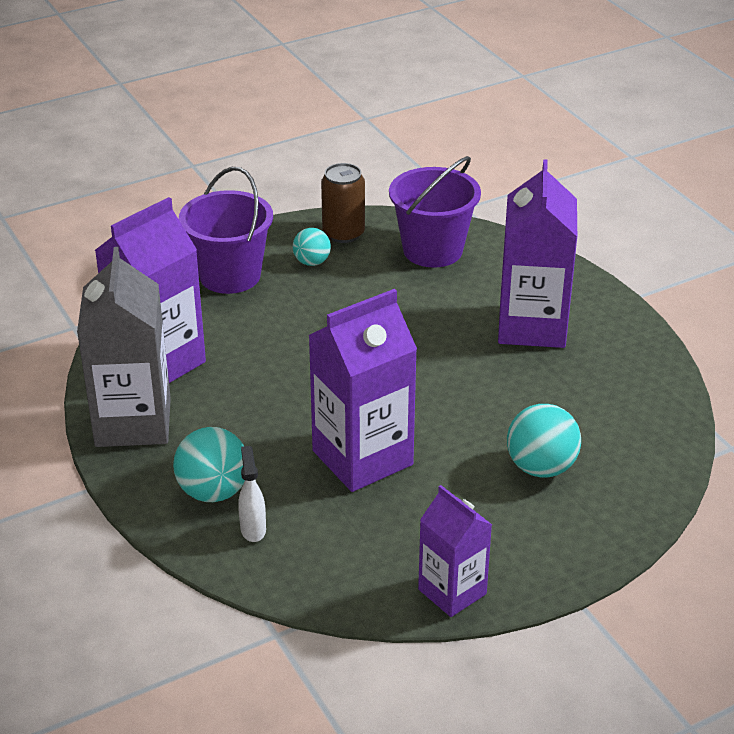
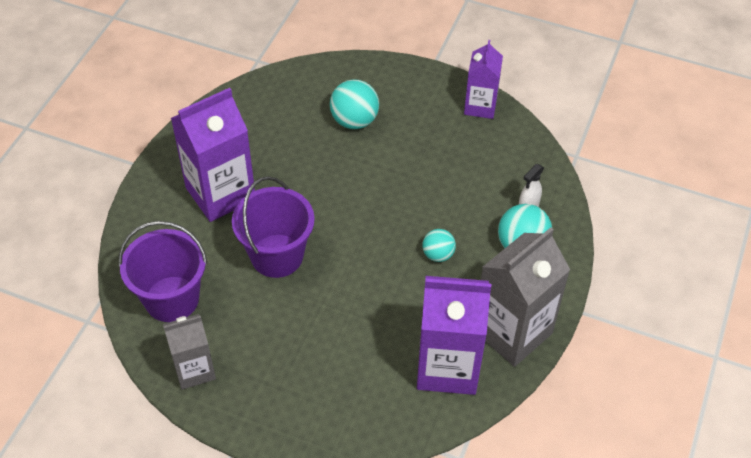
camera: 130 degrees left, 15 degrees up
purple bucket [179,167,273,294] -> purple bucket moved to [232,176,314,278]
turquoise ball [293,228,331,266] -> turquoise ball moved to [422,229,456,262]
purple carton [308,289,417,492] -> none
brown can [321,163,365,243] -> grey carton [163,314,216,390]

